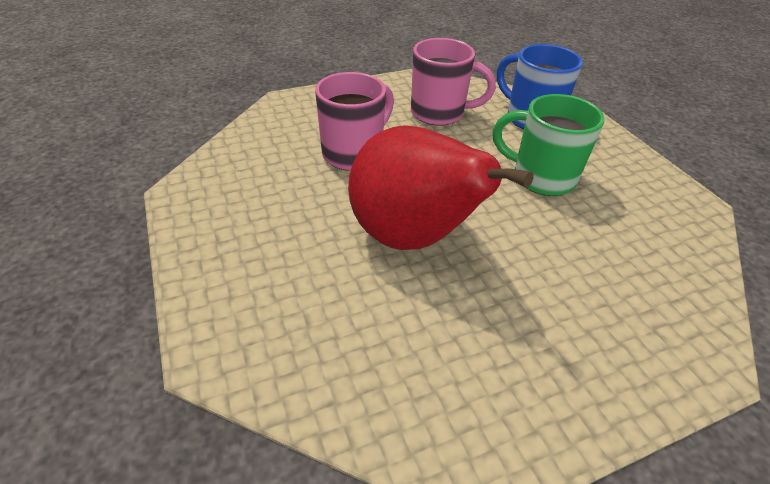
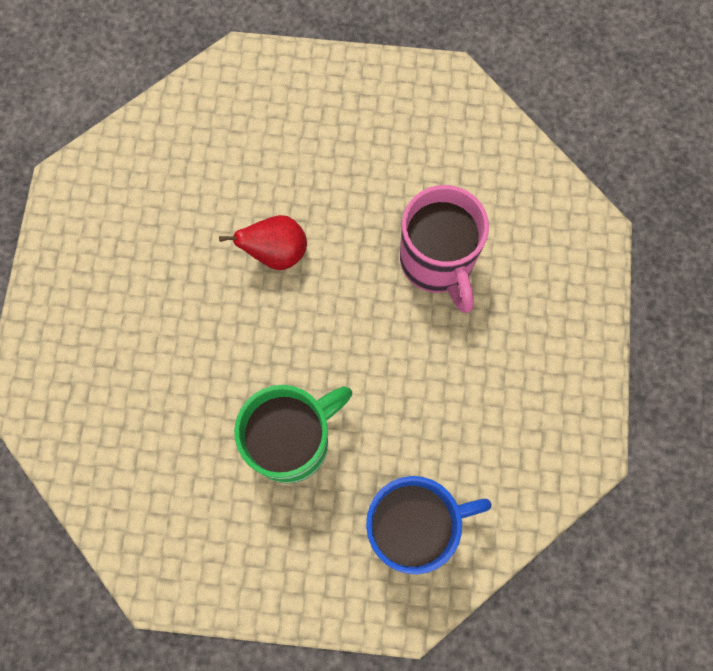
camera: 120 degrees right, 30 degrees up
red pear [348,125,533,250] -> red pear [219,215,307,270], size x0.45
pink mug [411,38,496,126] -> none

